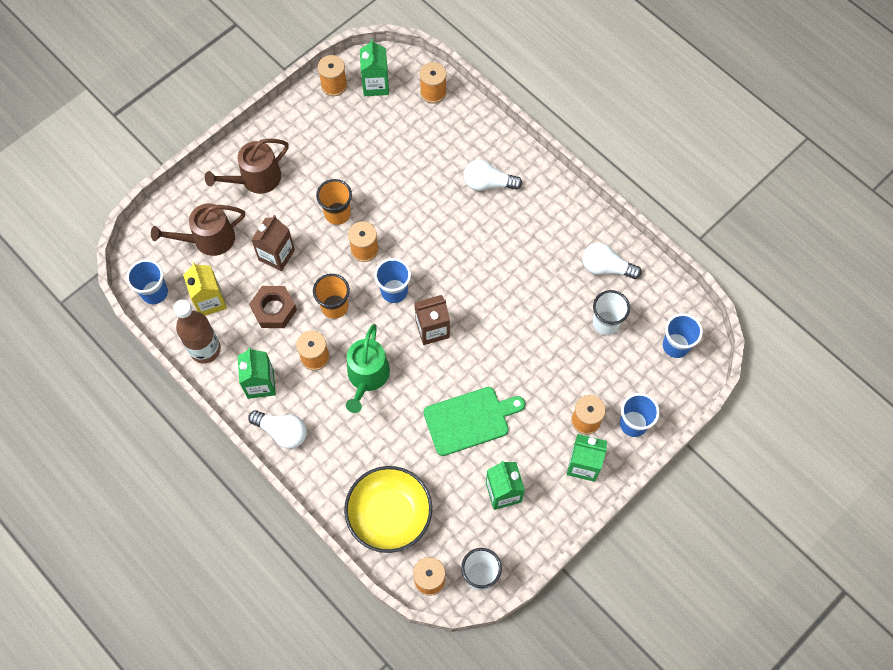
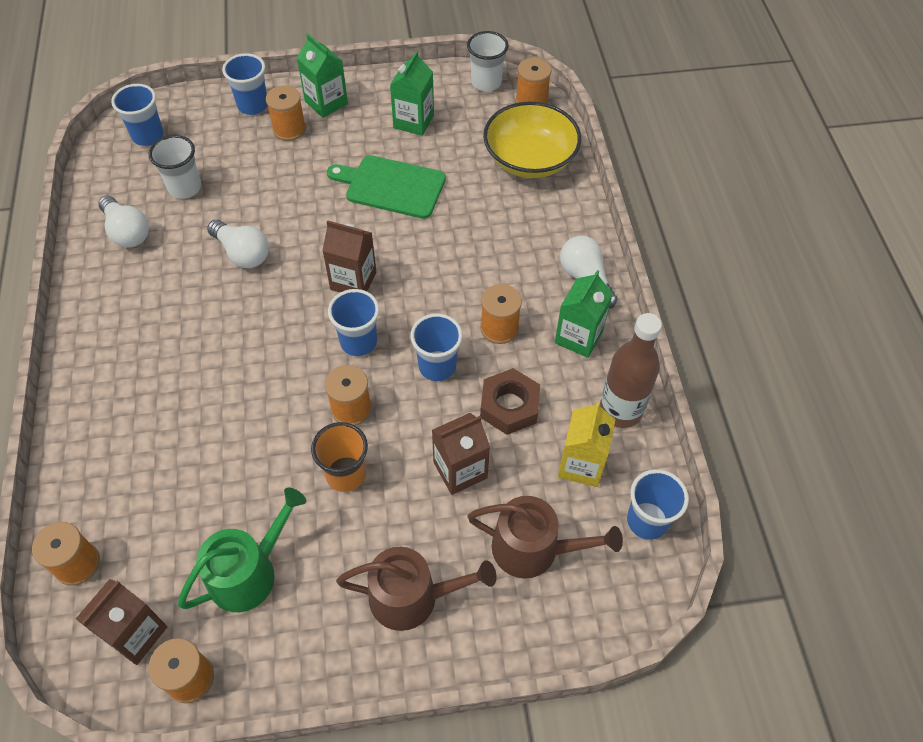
camera: 145 degrees left, 10 degrees down
orange cup [313,274,350,319] -> blue cup [410,313,463,381]
green watering can [346,324,390,413] -> green watering can moved to [178,488,306,612]
green carton [360,39,389,96] -> brown carton [76,579,167,665]
white light bulb [464,160,522,191] -> white light bulb moved to [207,220,269,268]

